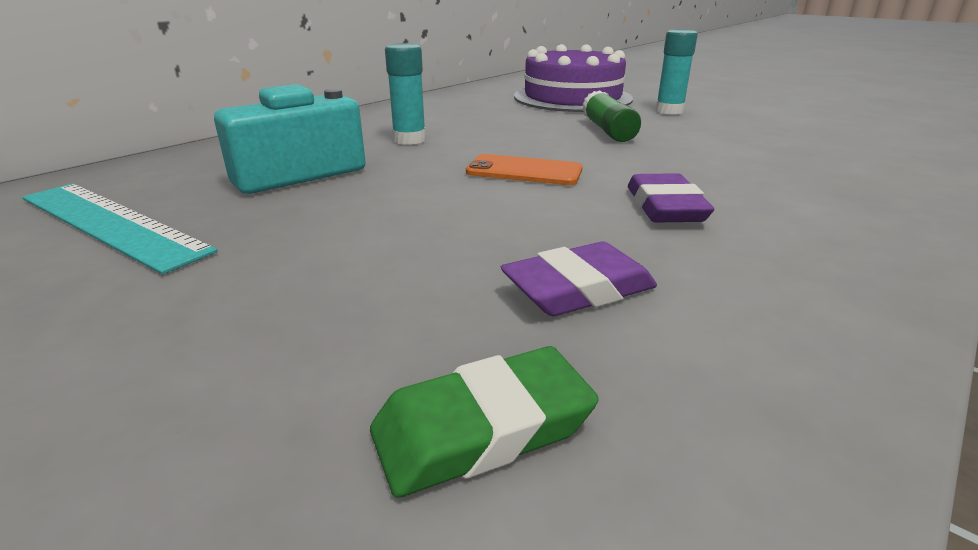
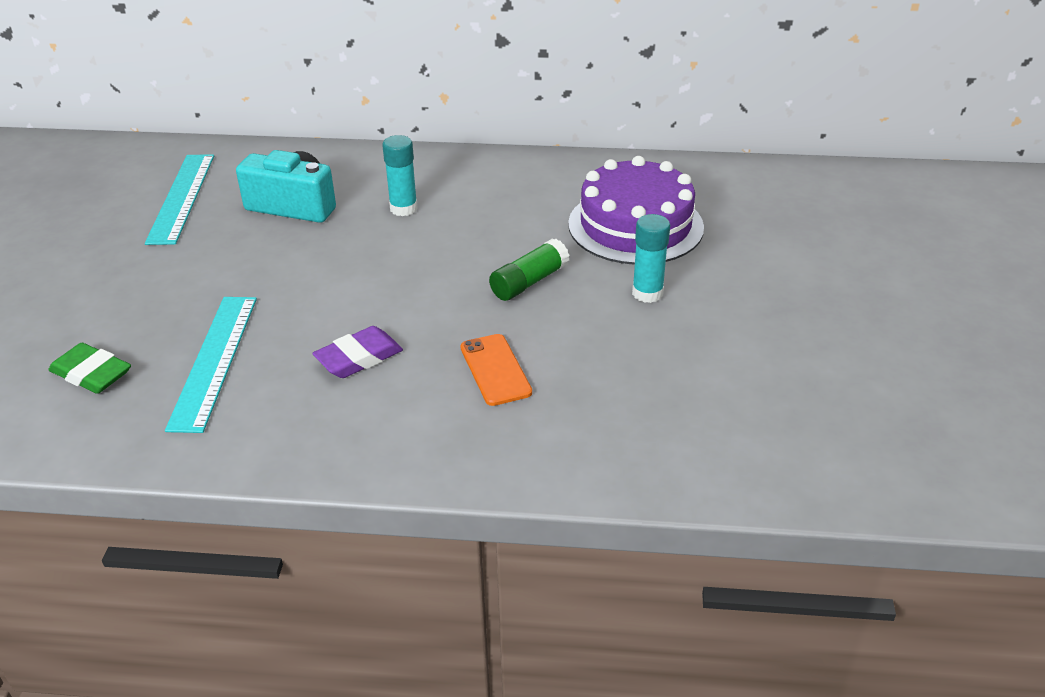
camera: 55 degrees right, 10 degrees up
orange phone [466,154,583,185] -> orange phone moved to [460,334,532,406]
purple eraser [501,242,657,316] -> turquoise ruler [165,297,257,433]

